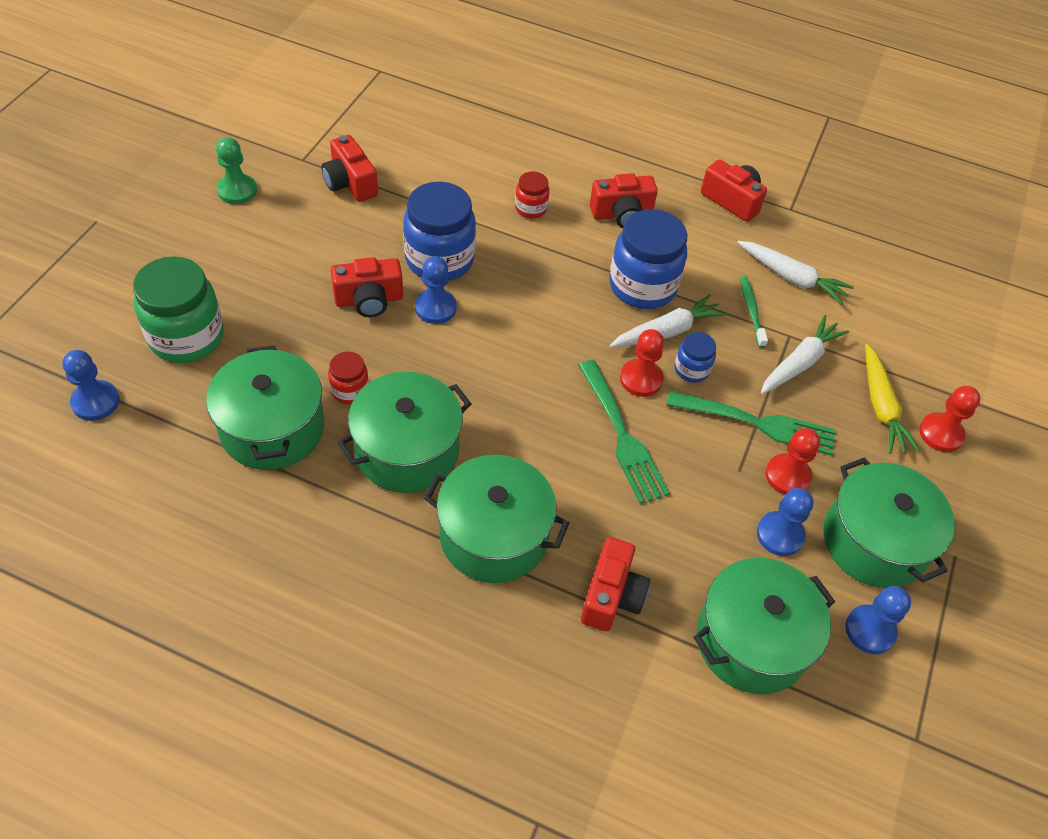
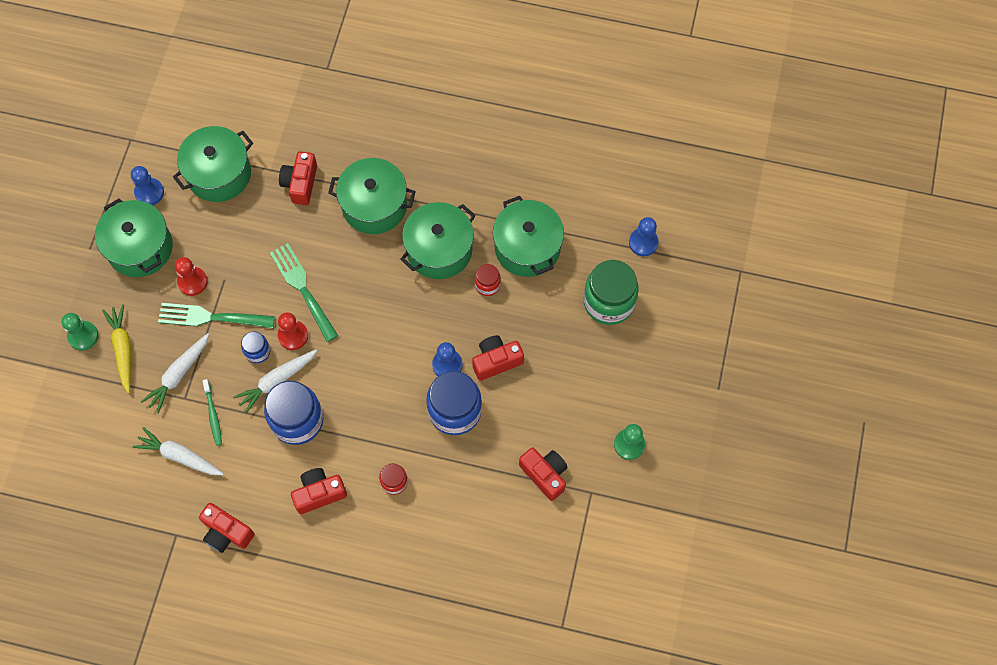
camera: 175 degrees right, 15 degrees up
blue pawn [757,488,813,556] -> none
red pawn [919,386,981,452] -> green pawn [62,313,99,350]

